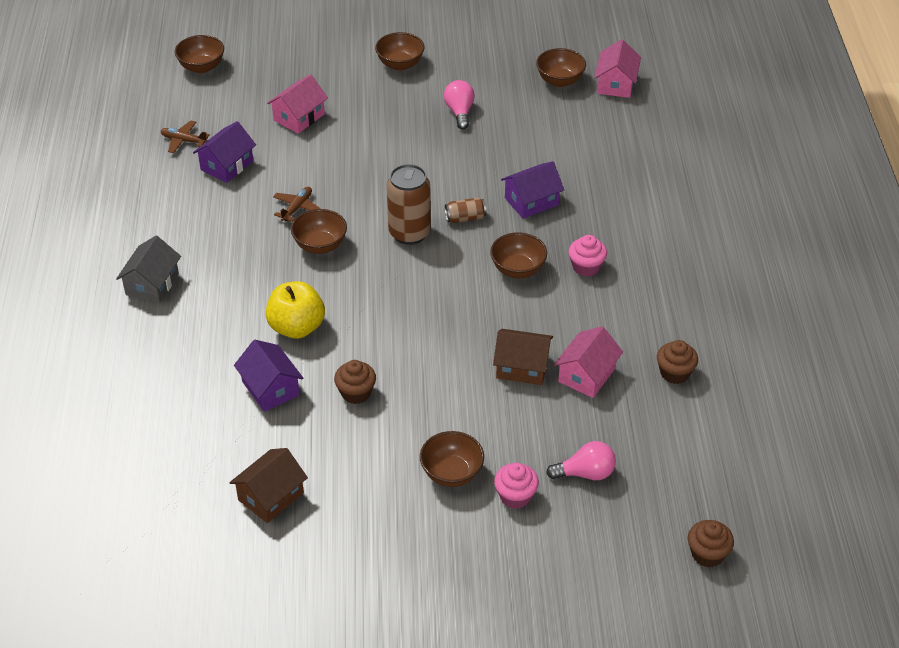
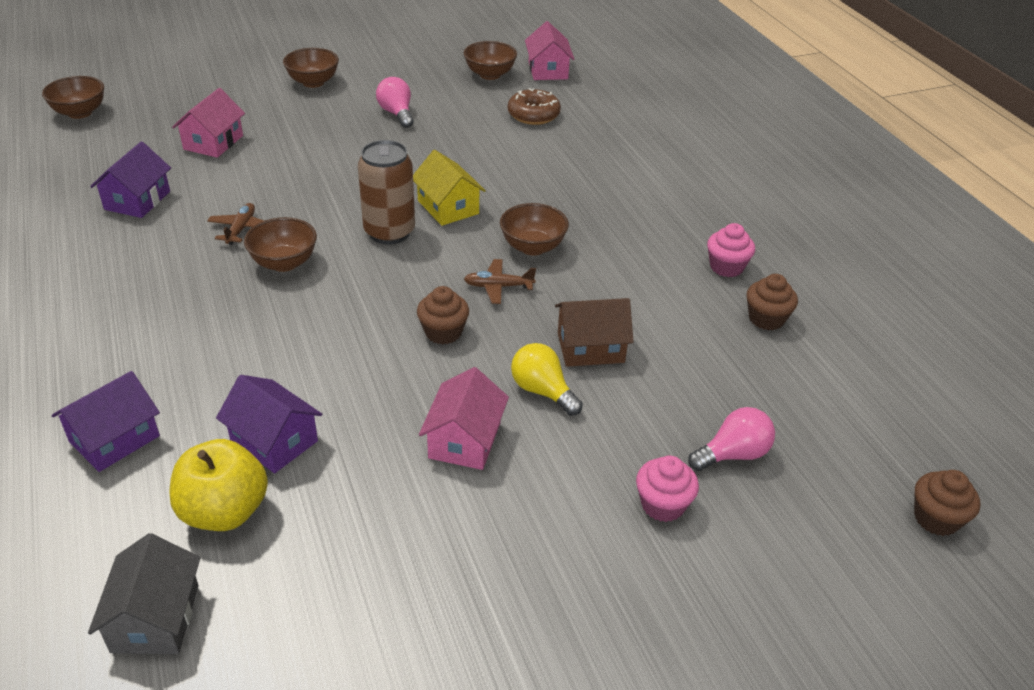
camera: 20 degrees left, 5 degrees down
grey house [116,236,181,303] -> grey house moved to [88,533,200,654]
brown plane [161,120,210,153] -> brown plane moved to [464,259,536,304]
brown house [229,448,308,523] -> none
yellow apple [266,281,325,339] -> yellow apple moved to [169,439,268,531]
brown cupcake [334,360,376,404] -> brown cupcake moved to [417,286,469,344]
brown bowl [420,431,484,487] -> none
brown can [445,197,487,223] -> yellow house [413,150,486,226]
purple house [501,161,564,219] -> purple house moved to [51,371,160,472]
pink house [554,326,623,398] -> pink house moved to [419,367,509,470]
pink cupcake [569,235,607,277] -> pink cupcake moved to [707,223,755,277]
none -> brown donut [508,88,561,125]
none -> yellow light bulb [511,343,583,416]

